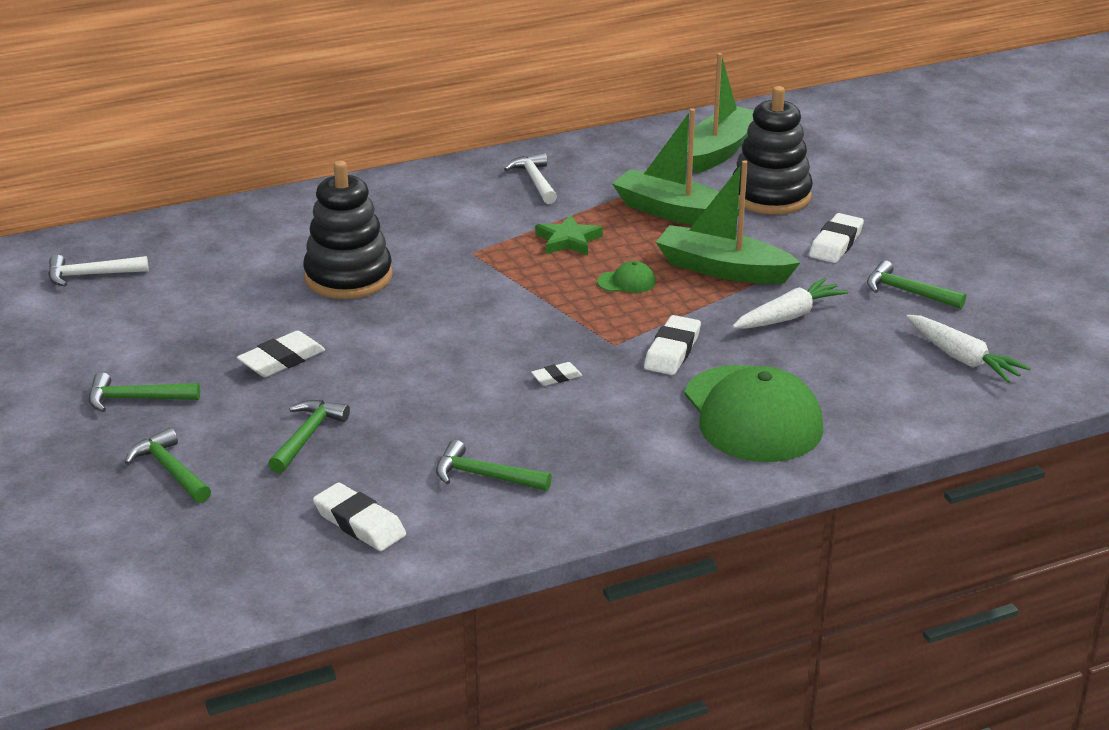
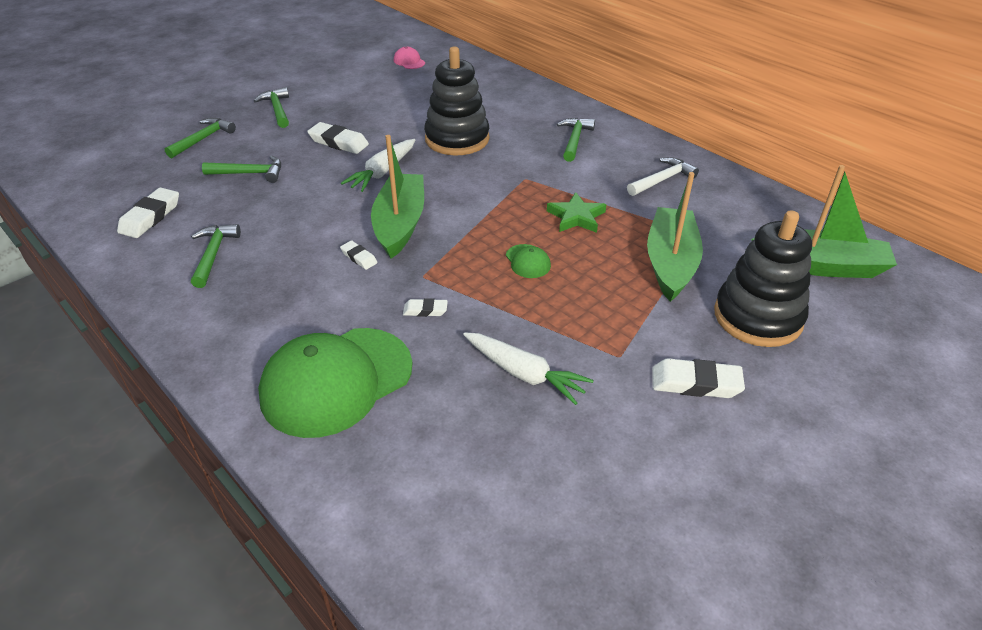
camera: 70 degrees right, 10 degrees up
white hammer [48,255,149,286] -> pink cap [394,47,425,69]
white eraser [644,315,701,375] -> white eraser [403,298,448,317], size x0.56
green boat [656,160,801,284] -> green boat moved to [371,135,424,259]
green hammer [867,260,966,309] -> green hammer moved to [557,118,595,162]
white carrot [906,315,1031,383] -> white carrot moved to [341,139,415,192]

